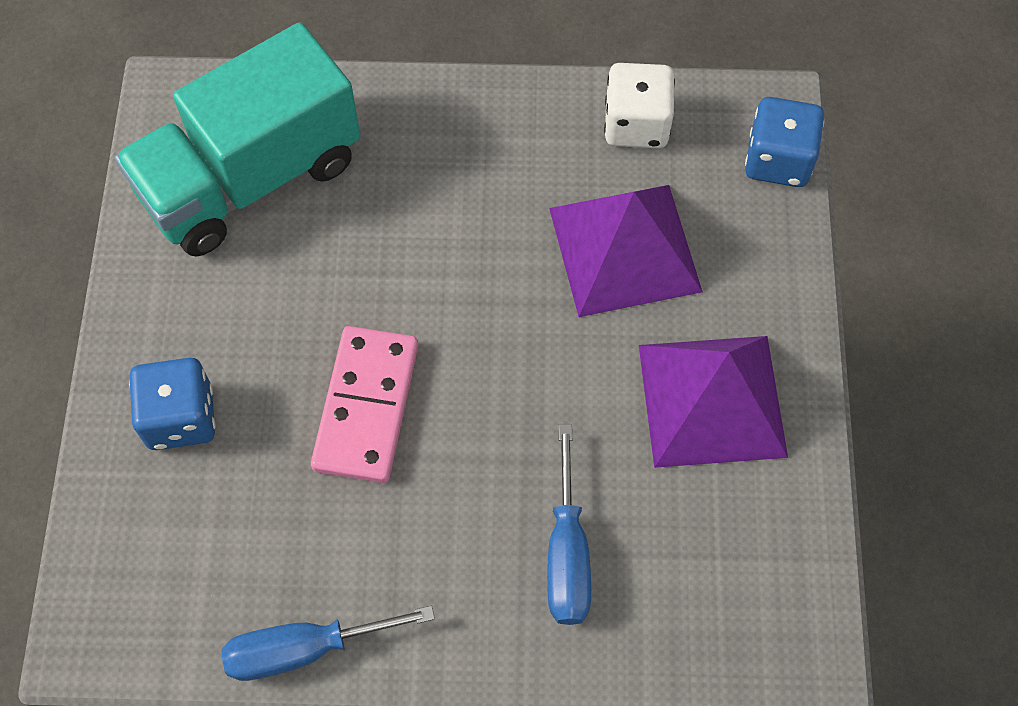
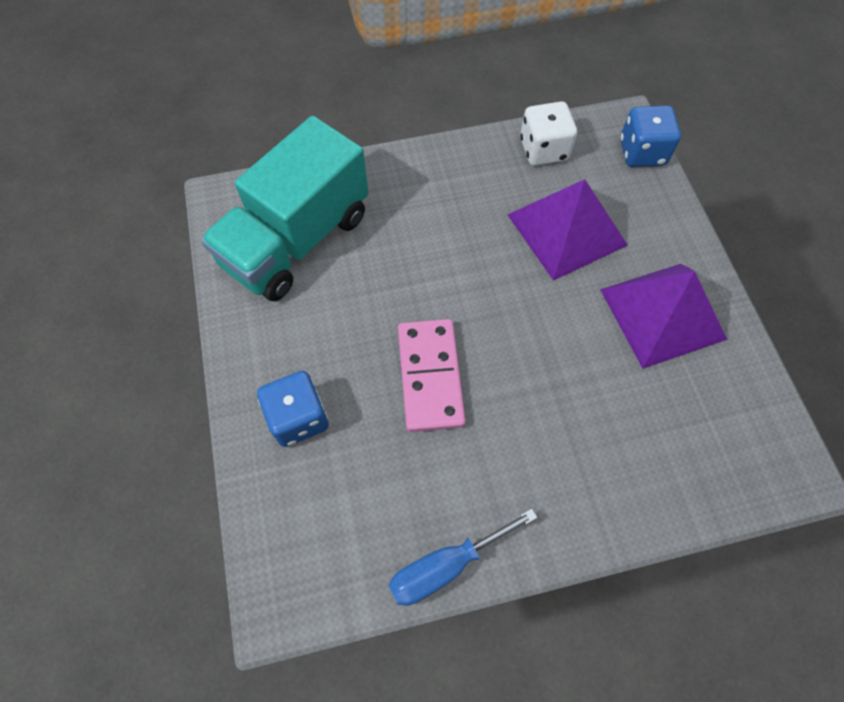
camera: 15 degrees left, 0 degrees up
blue screwdriver [547,424,591,625] -> none

